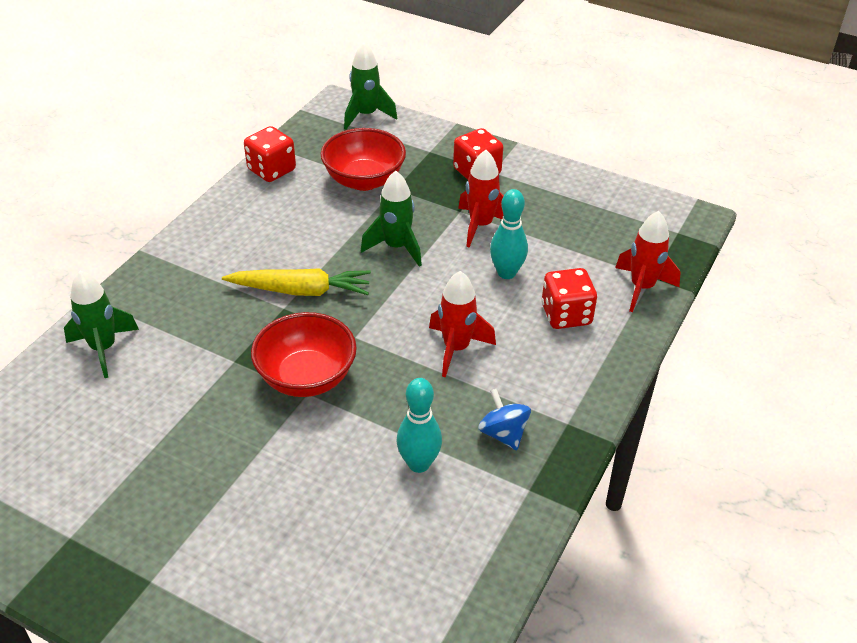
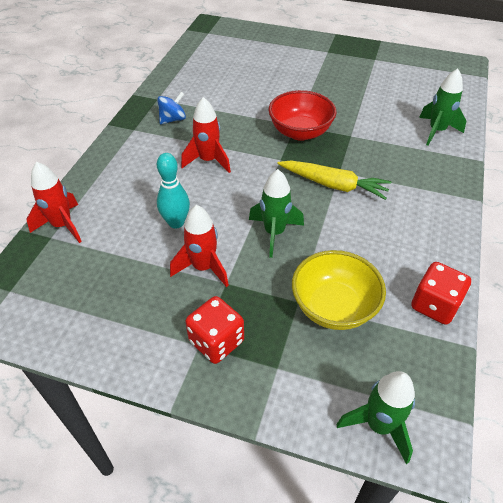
camera: 170 degrees right, 5 degrees up
yellow carrot [222,268,371,296] -> yellow carrot turned 150 degrees counterclockwise [277,160,391,200]
red bowl [321,128,406,191] -> yellow bowl [292,250,386,330]
turquoise bowling pin [396,378,442,473] -> none
blue spinning top [478,389,531,451] -> blue spinning top turned 90 degrees counterclockwise [157,92,186,125]
red dice [542,268,597,329] -> none

